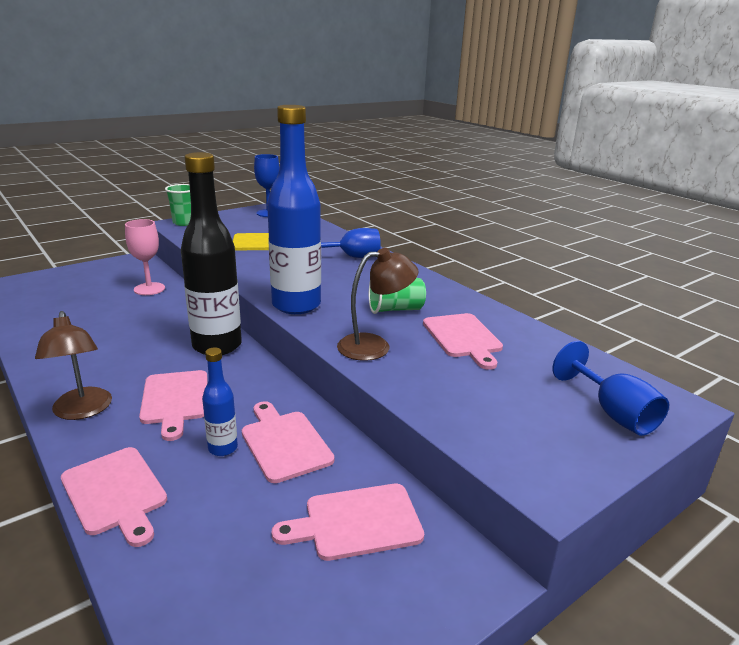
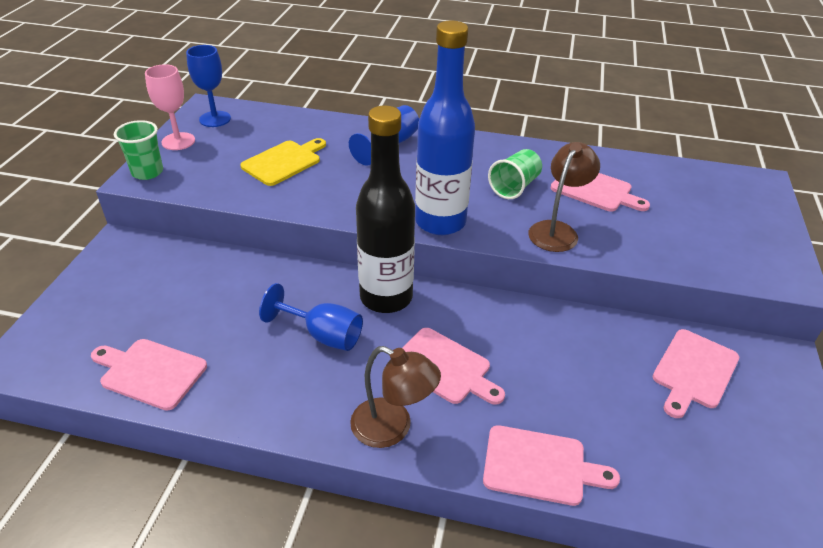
camera: 40 degrees left, 15 degrees up
pink goblet [125,219,165,295] -> pink goblet moved to [145,64,195,150]
blue bottle [202,348,238,456] -> none
pink cutting board [242,401,334,483] -> pink cutting board moved to [91,339,207,411]
blue goblet [552,341,669,436] -> blue goblet moved to [259,283,363,351]

